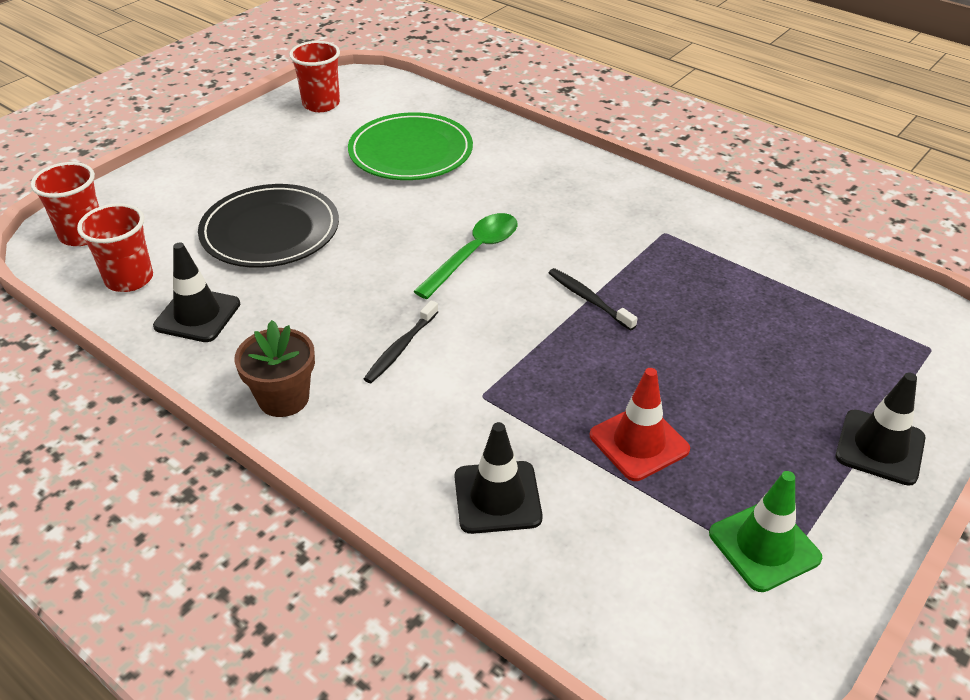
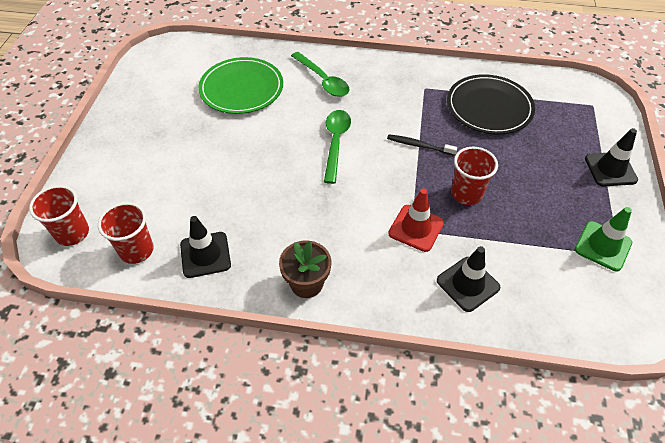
camera: 30 degrees left, 10 degrees up
black plate [198,184,339,268] -> black plate moved to [447,74,535,134]
red cup [289,41,340,112] -> red cup moved to [451,147,498,205]
black toothbrush [364,300,439,383] -> none
red traffic cone [590,368,690,481] -> red traffic cone moved to [388,188,444,252]
none -> green spoon [291,52,350,97]

